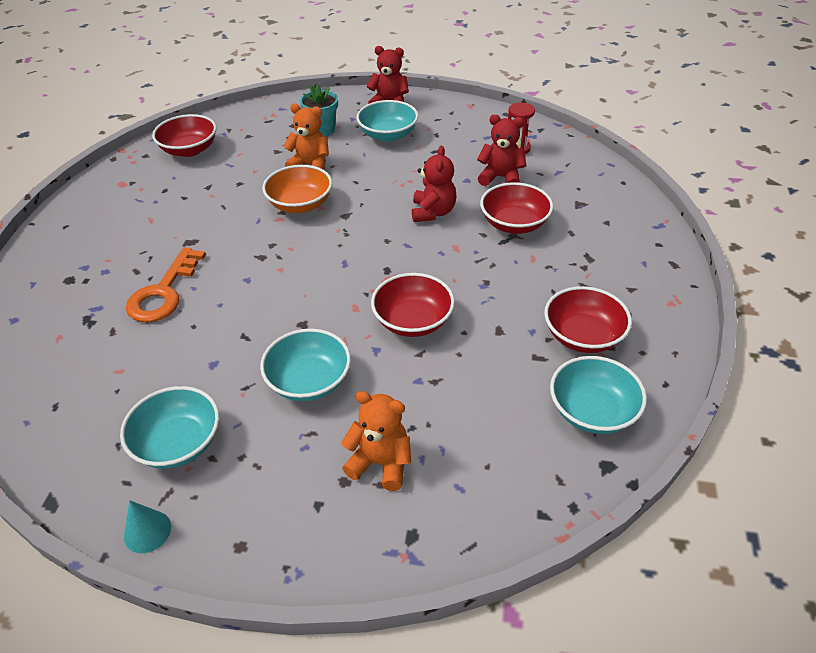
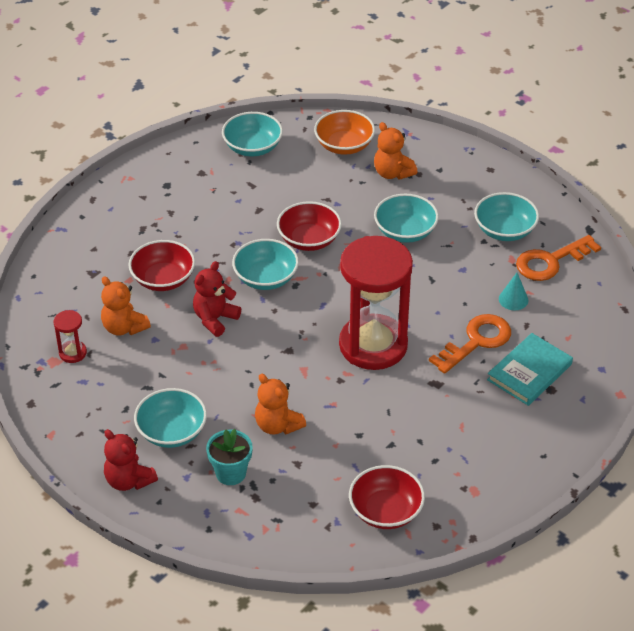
camera: 150 degrees left, 0 degrees up
turquoise cone [124,500,171,553] -> turquoise cone moved to [499,273,528,310]
orange bowl [262,165,332,213] -> orange bowl moved to [314,110,375,155]
red teddy bear [477,115,526,186] -> orange teddy bear [101,276,151,336]
red bowl [544,286,632,353] -> none
none -> turquoise bowl [232,239,299,290]
none -> red hourglass [339,236,413,370]
none -> turquoise book [487,333,573,406]
none -> orange key [516,235,601,281]

